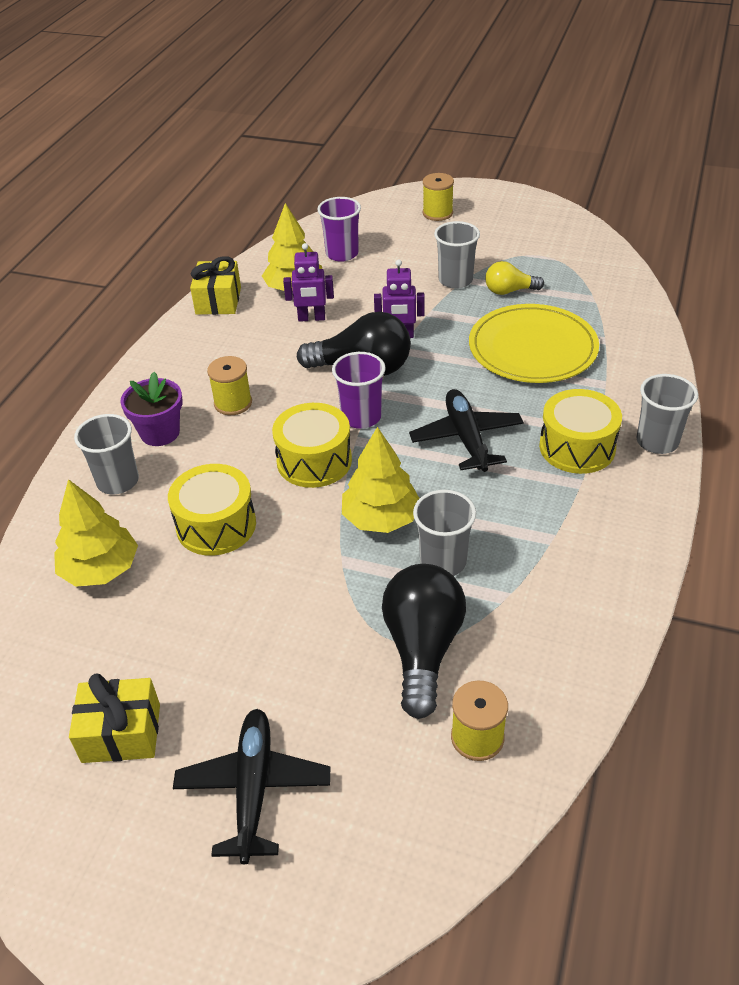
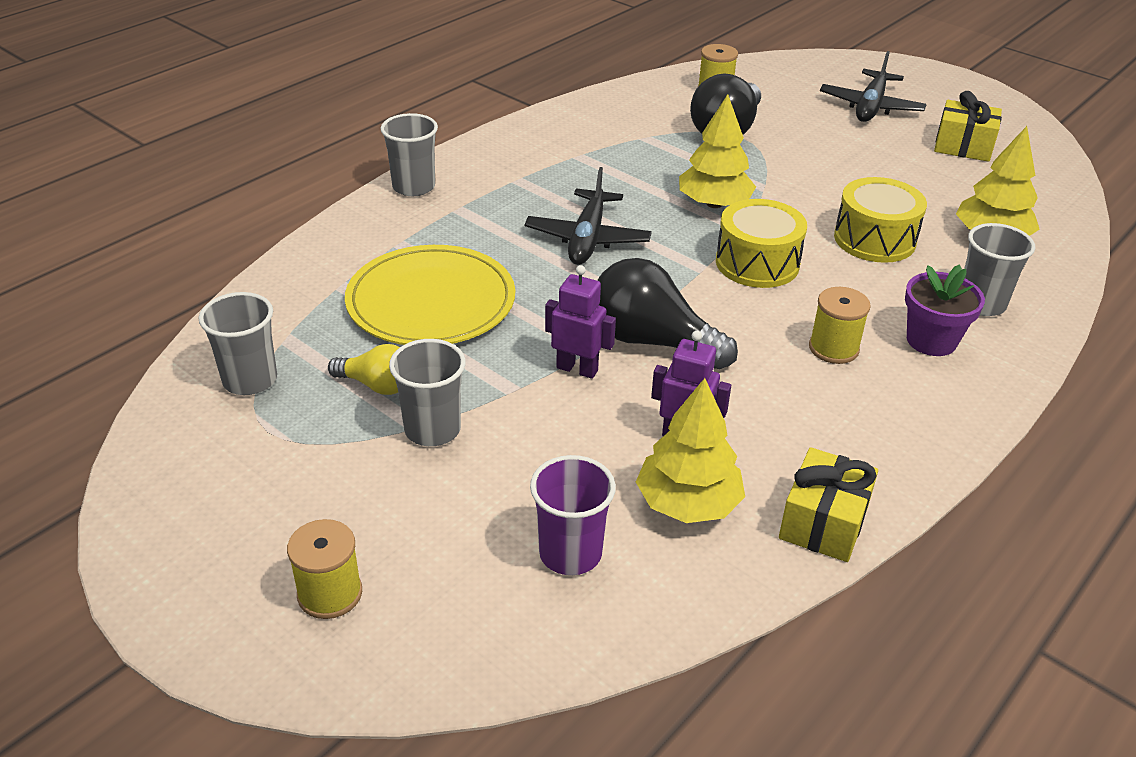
camera: 160 degrees left, 5 degrees down
purple cup [332,352,386,429] -> none
grey cup [413,490,476,576] -> grey cup moved to [199,292,277,395]
yellow drum [539,389,622,474] -> none

